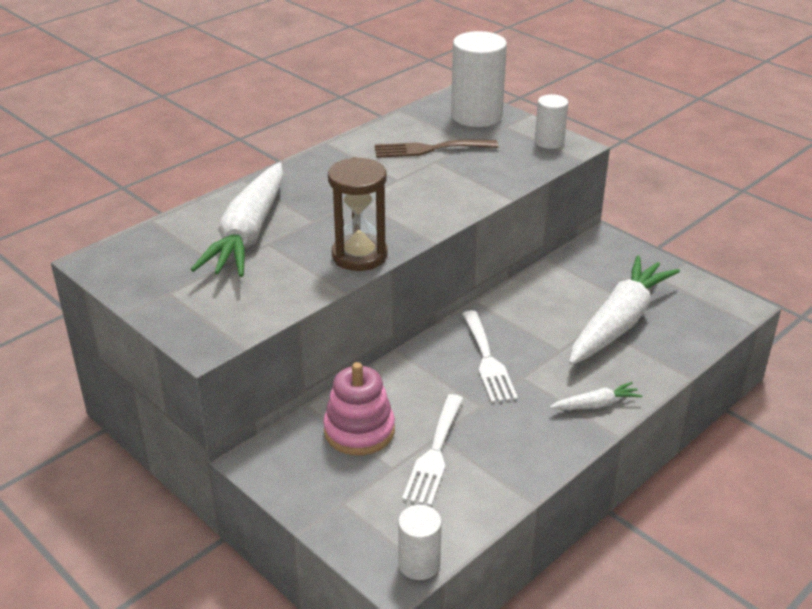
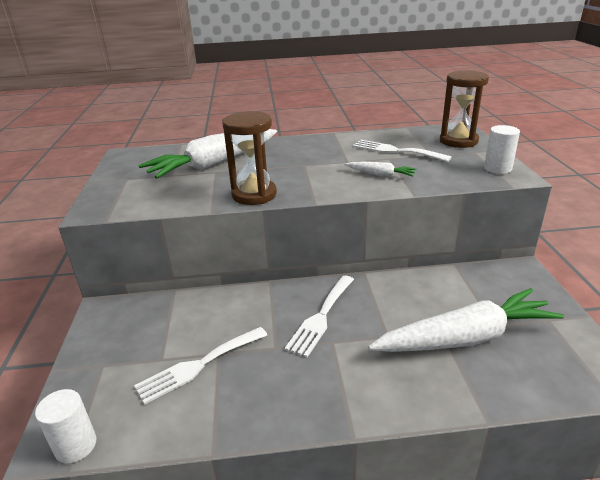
camera: 40 degrees right, 5 degrees down
pink stacking toy [323,362,395,455] -> none
brown fork [375,140,498,158] -> white fork [352,140,452,162]
white cylinder [451,31,507,127] -> brown hourglass [440,70,489,148]
white carrot [549,382,642,410] -> white carrot moved to [345,162,416,177]

